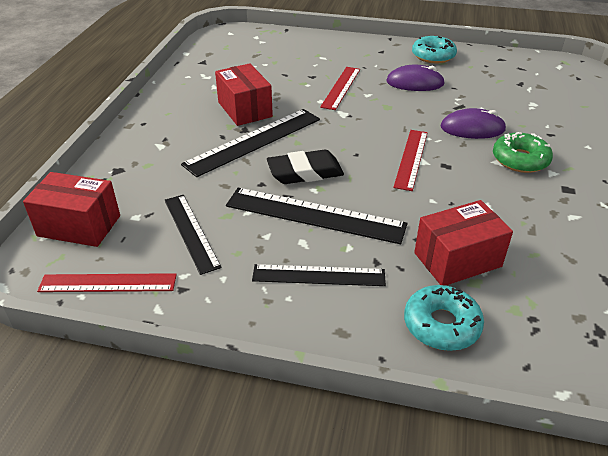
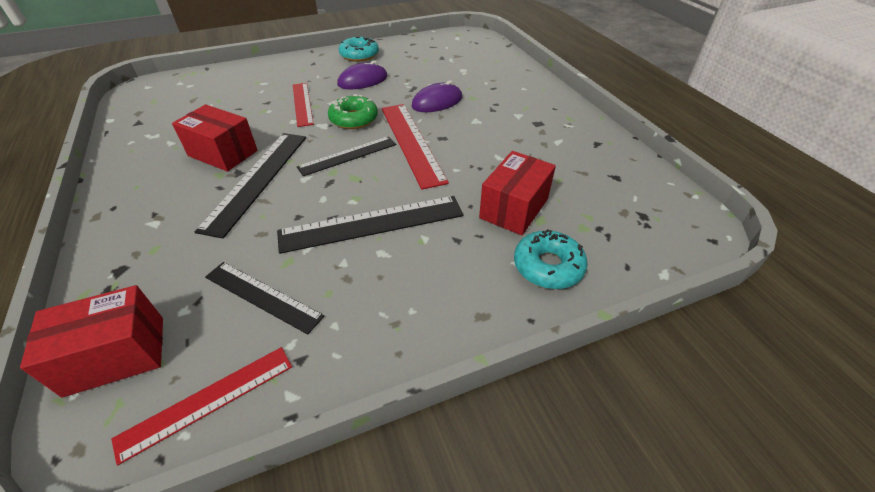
camera: 35 degrees left, 5 degrees up
black ruler [252,264,386,286] -> black ruler moved to [297,136,396,176]
black eraser [267,150,344,184] -> none
red ruler [393,130,428,191] -> red ruler [382,104,449,190], size x1.53
green donut [493,132,553,173] -> green donut moved to [328,94,378,129]

